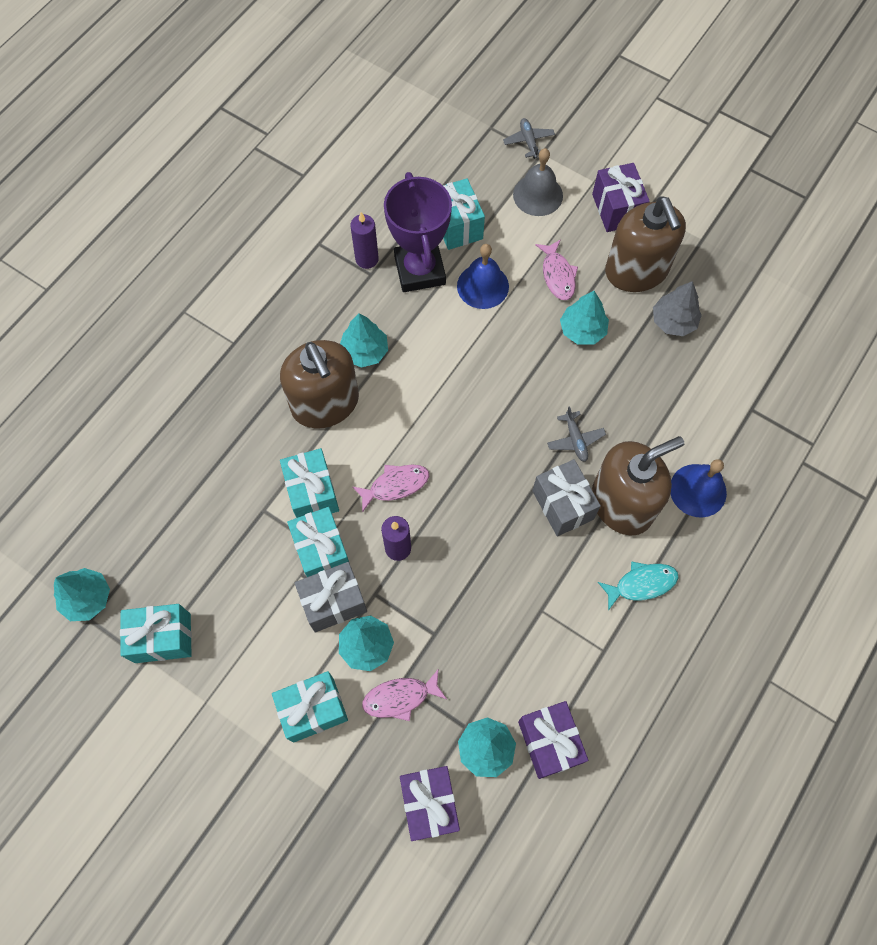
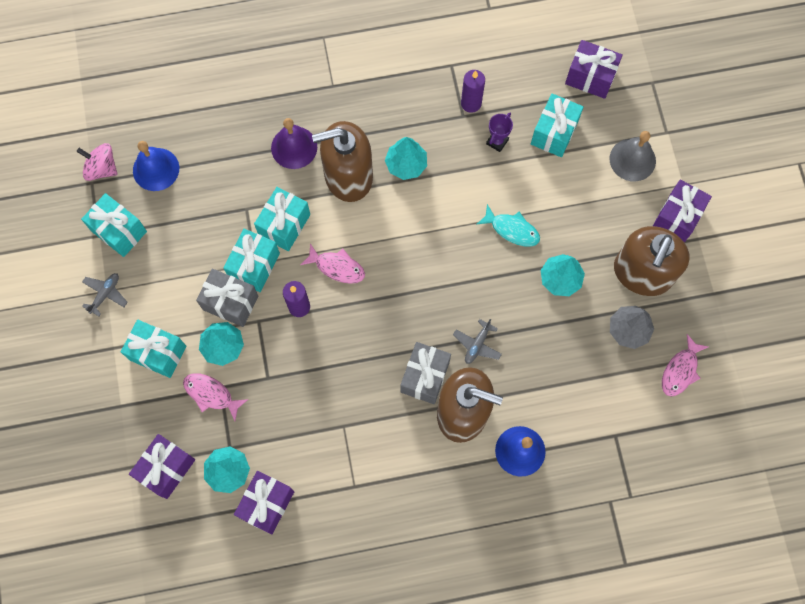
camera: 45 degrees right, 5 degrees up
turquoise tree [54,568,110,621] -> pink spinning top [77,143,118,181]
brown soap dispenser [280,340,359,428] -> brown soap dispenser turned 60 degrees clockwise [312,121,373,202]
purple trophy [384,172,452,292] -> purple trophy [486,113,513,152], size x0.42
blue bell [457,244,509,309] -> blue bell moved to [133,141,179,191]
grey plane [503,118,555,159] -> grey plane moved to [82,273,128,316]
pink fish [535,239,578,300] -> pink fish moved to [662,334,708,397]
turquoise fish [598,562,678,611] -> turquoise fish moved to [477,204,540,247]
none -> purple bell [271,118,317,169]
none -> purple gift [565,40,623,99]

